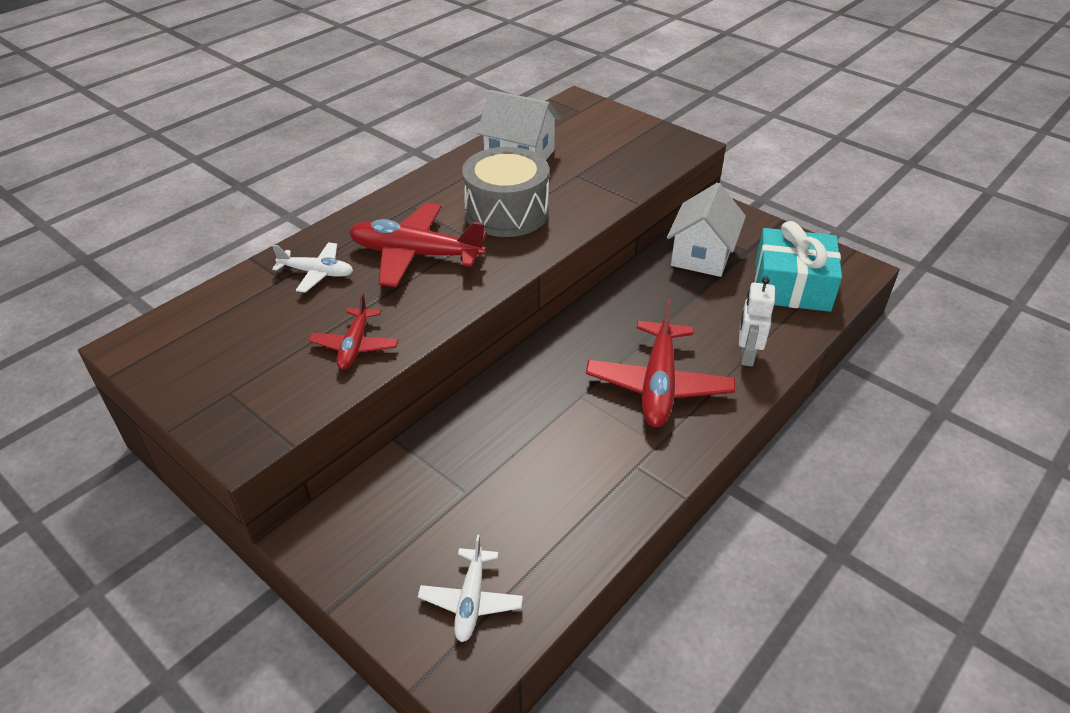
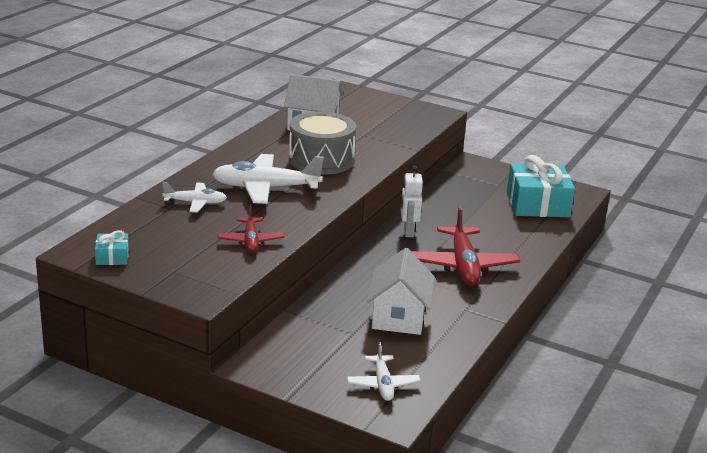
camera: 15 degrees left, 15 degrees down
red plane [349,203,487,287] -> white plane [212,154,324,204]
white house [667,183,746,277] -> white house moved to [367,248,435,335]
white robot [739,276,775,366] -> white robot moved to [401,166,423,237]
none -> turquoise gift [95,230,129,265]

